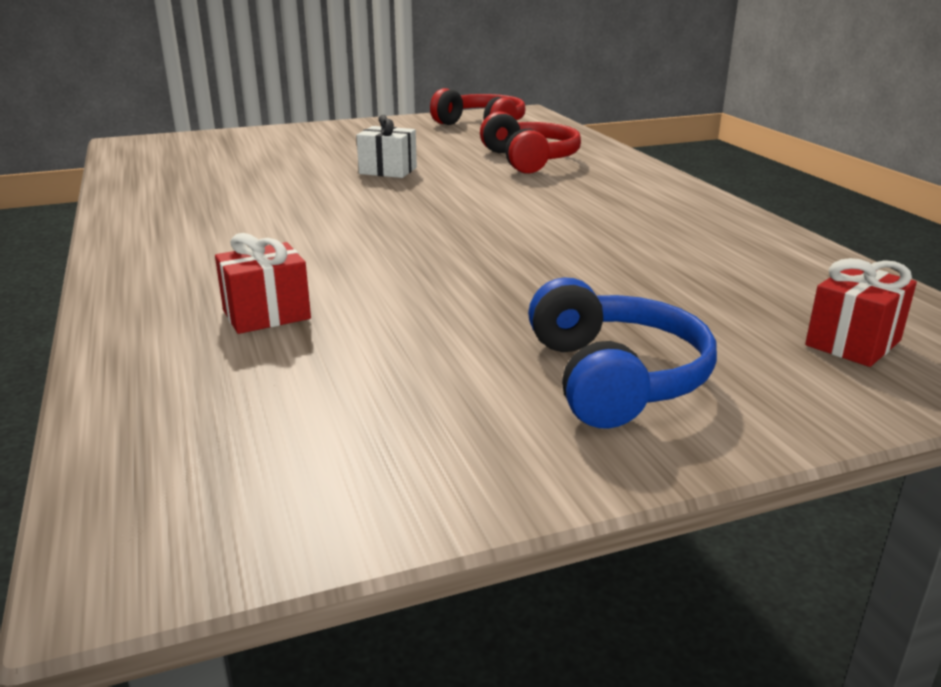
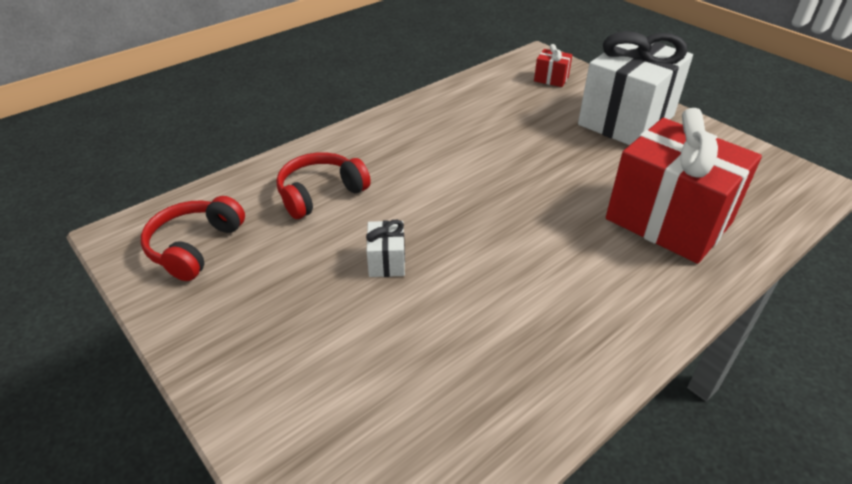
camera: 110 degrees left, 15 degrees up
red gift [215,233,311,334] -> red gift [606,108,762,264], size x2.47
blue headphones [528,277,717,429] -> white gift [578,31,693,145]

